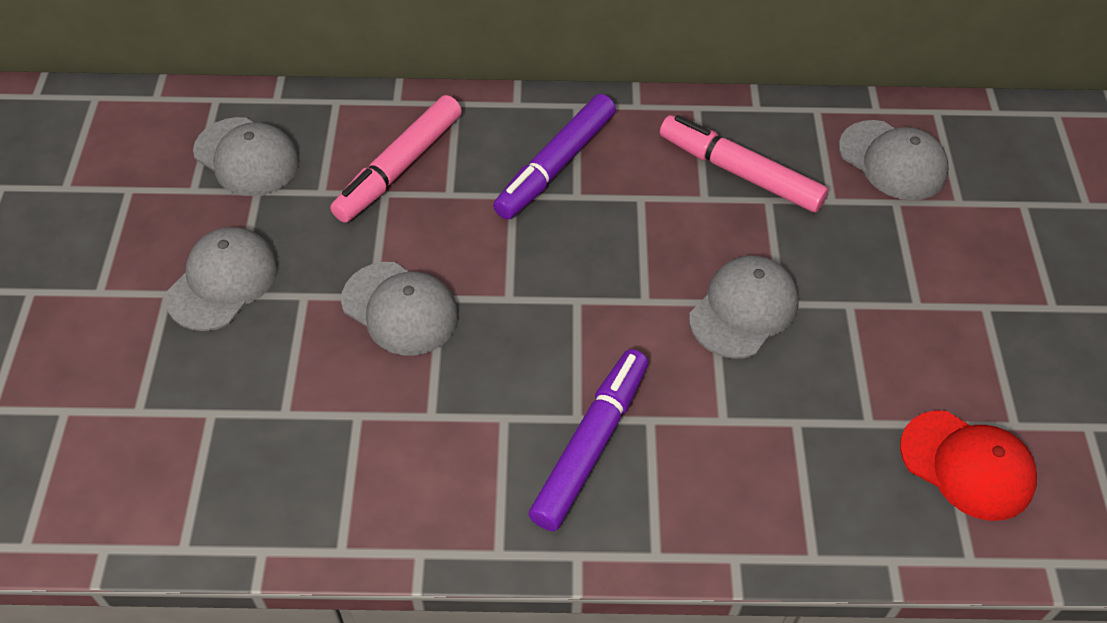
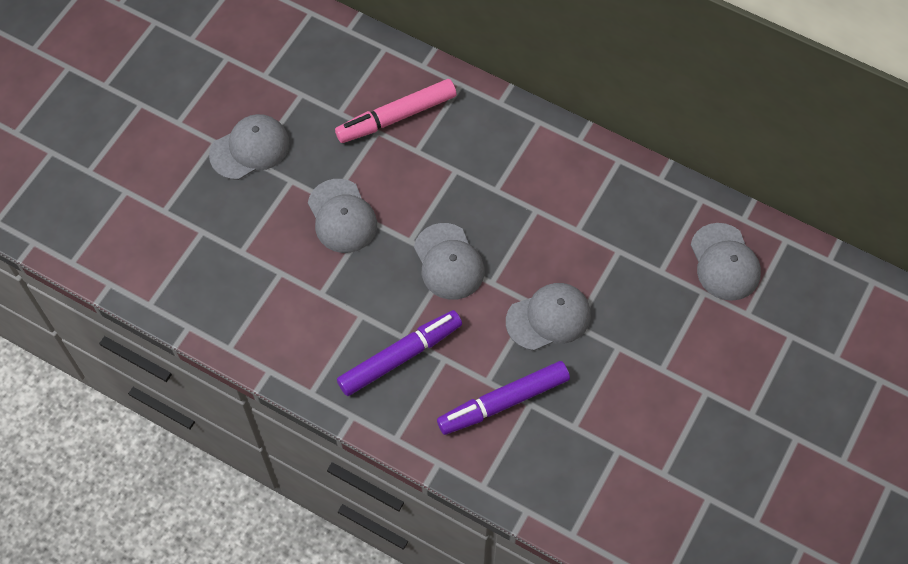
camera: 30 degrees right, 10 degrees up
grey cap [193,117,300,196] -> grey cap moved to [414,223,485,300]
purple marker [493,94,616,220] -> purple marker moved to [437,361,570,435]
pink marker [660,115,829,213] -> none
red cap [900,411,1037,521] -> none

